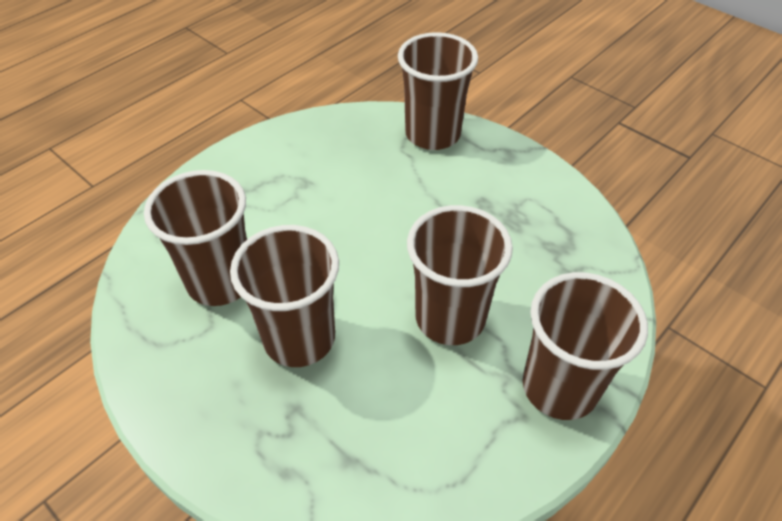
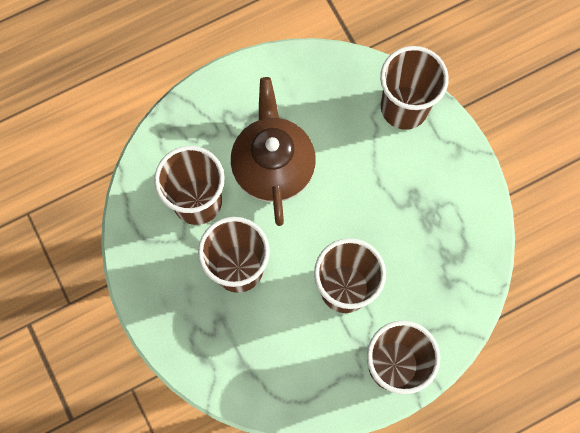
camera: 20 degrees right, 25 degrees up
none -> brown teapot [231,77,316,226]

